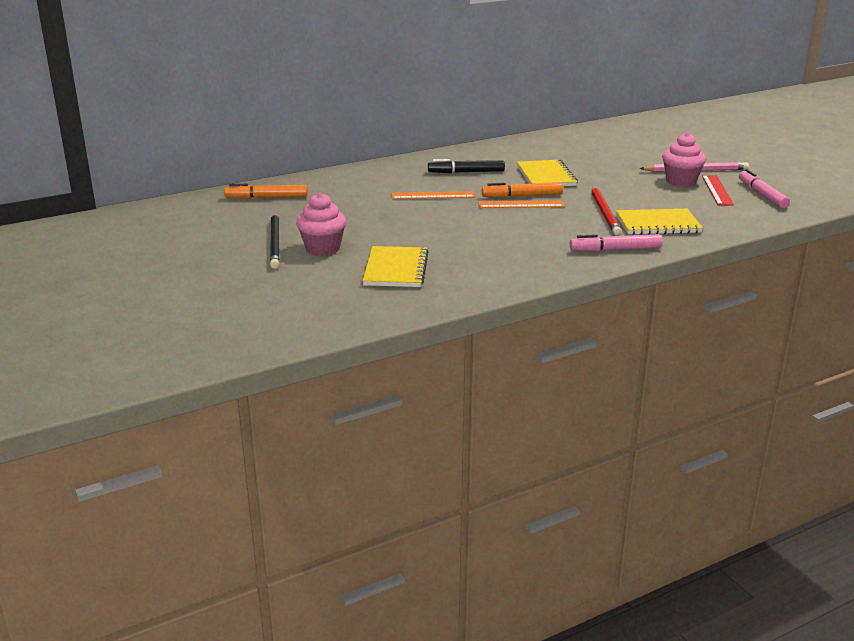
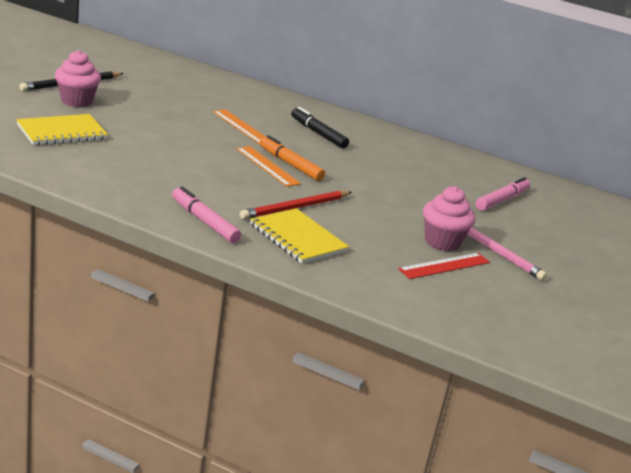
camera: 50 degrees right, 0 degrees up
orange marker [224,184,308,199] -> none
yellow notebook [517,159,578,186] -> none
pink marker [739,169,790,208] -> pink marker moved to [476,177,530,211]

